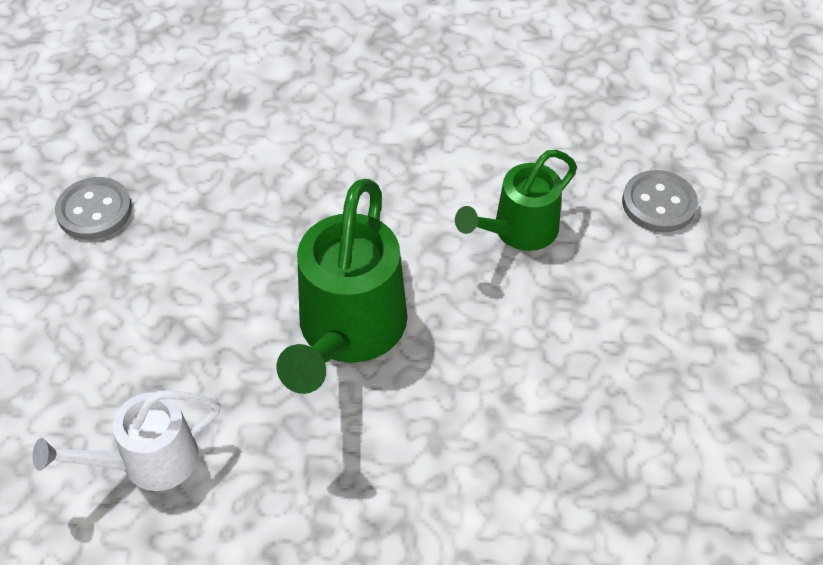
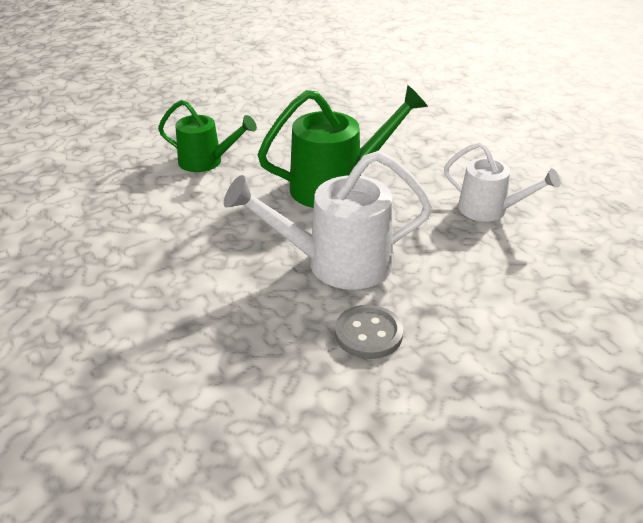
camera: 125 degrees left, 15 degrees down
grey button [622,170,698,232] -> none
none -> white watering can [224,151,433,290]

